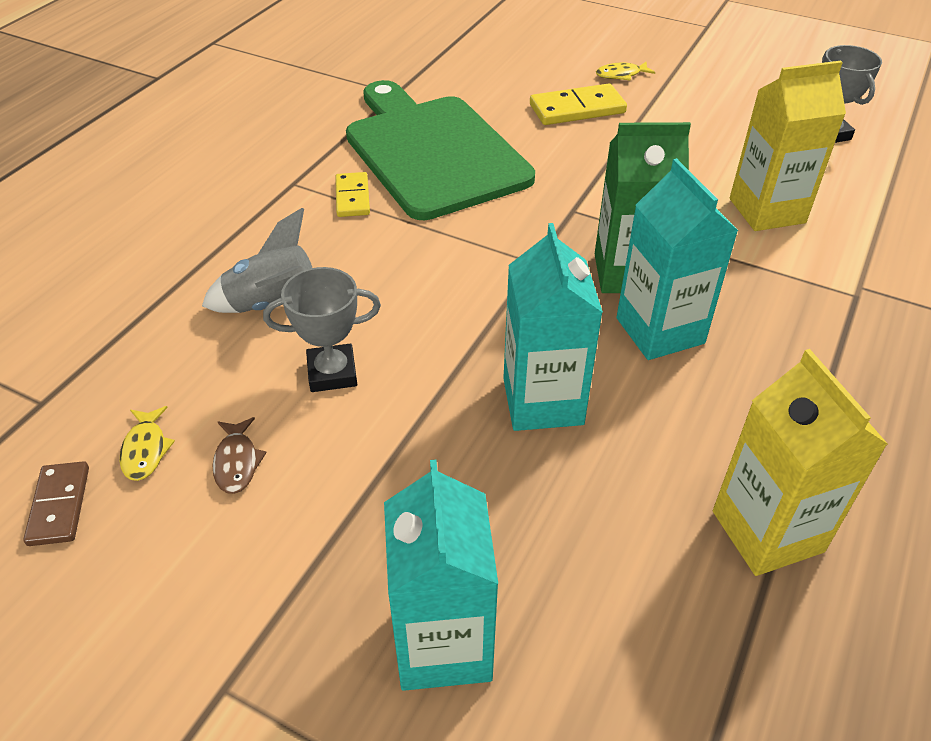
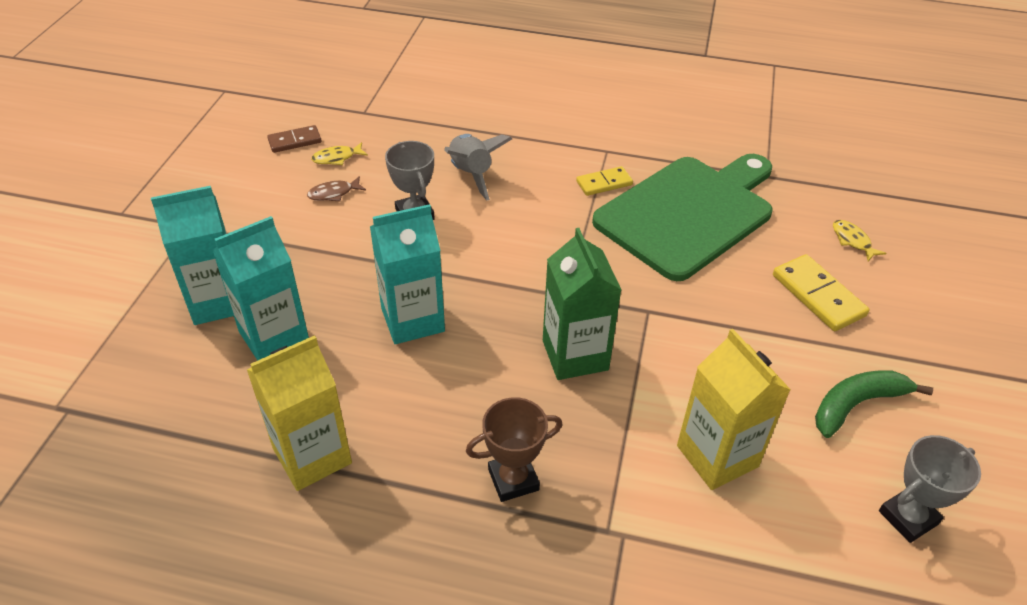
camera: 75 degrees right, 0 degrees up
yellow fish [596,62,655,81] -> yellow fish moved to [833,220,886,261]
turquoise carton [616,158,738,360] -> turquoise carton moved to [212,216,309,361]
none -> brown trophy [466,397,563,502]
none -> green banana [815,370,933,438]

